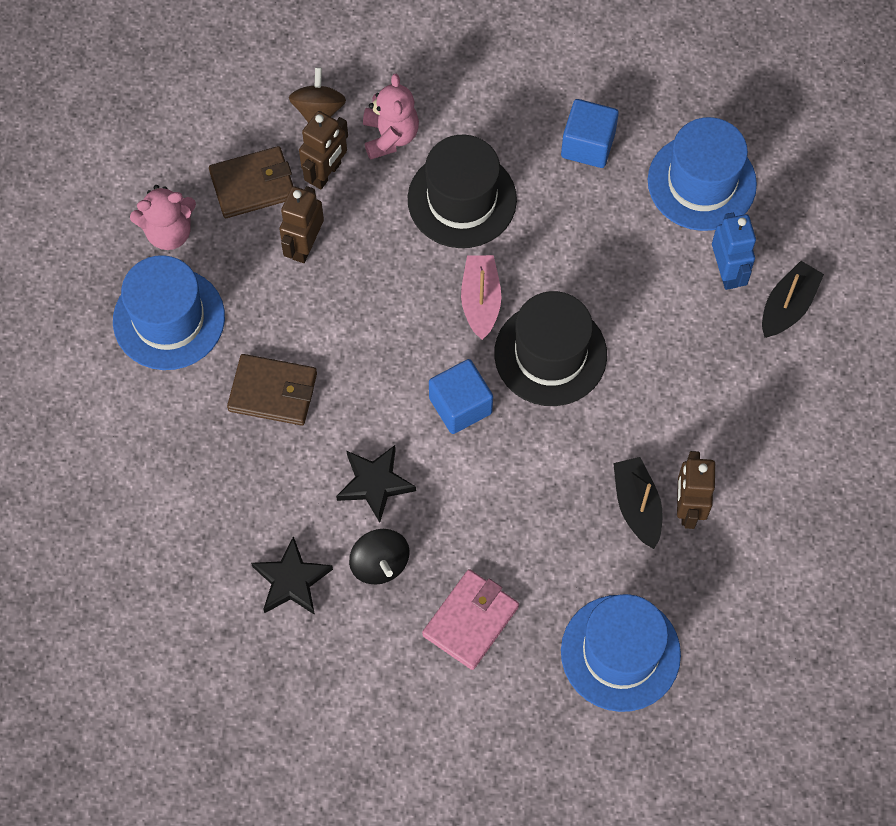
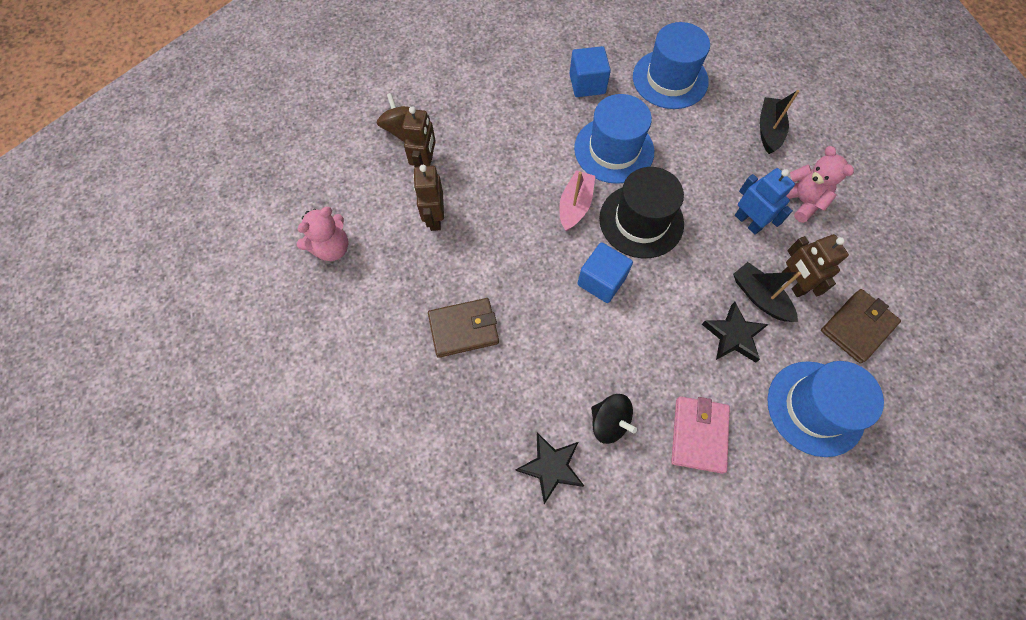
camera: 25 degrees left, 0 degrees up
blue hat [113,255,225,370] -> blue hat moved to [574,94,654,184]
brown wallet [209,146,293,218] -> brown wallet moved to [821,289,901,363]
black star [336,445,416,523] -> black star moved to [702,302,769,363]
pink teddy bear [363,74,419,160] -> pink teddy bear moved to [787,146,854,223]
black hat [408,135,517,248] -> none
pink boat [461,255,501,340] -> pink boat turned 45 degrees clockwise [559,170,595,231]
blue robot [712,213,756,290] -> blue robot moved to [735,168,795,235]

